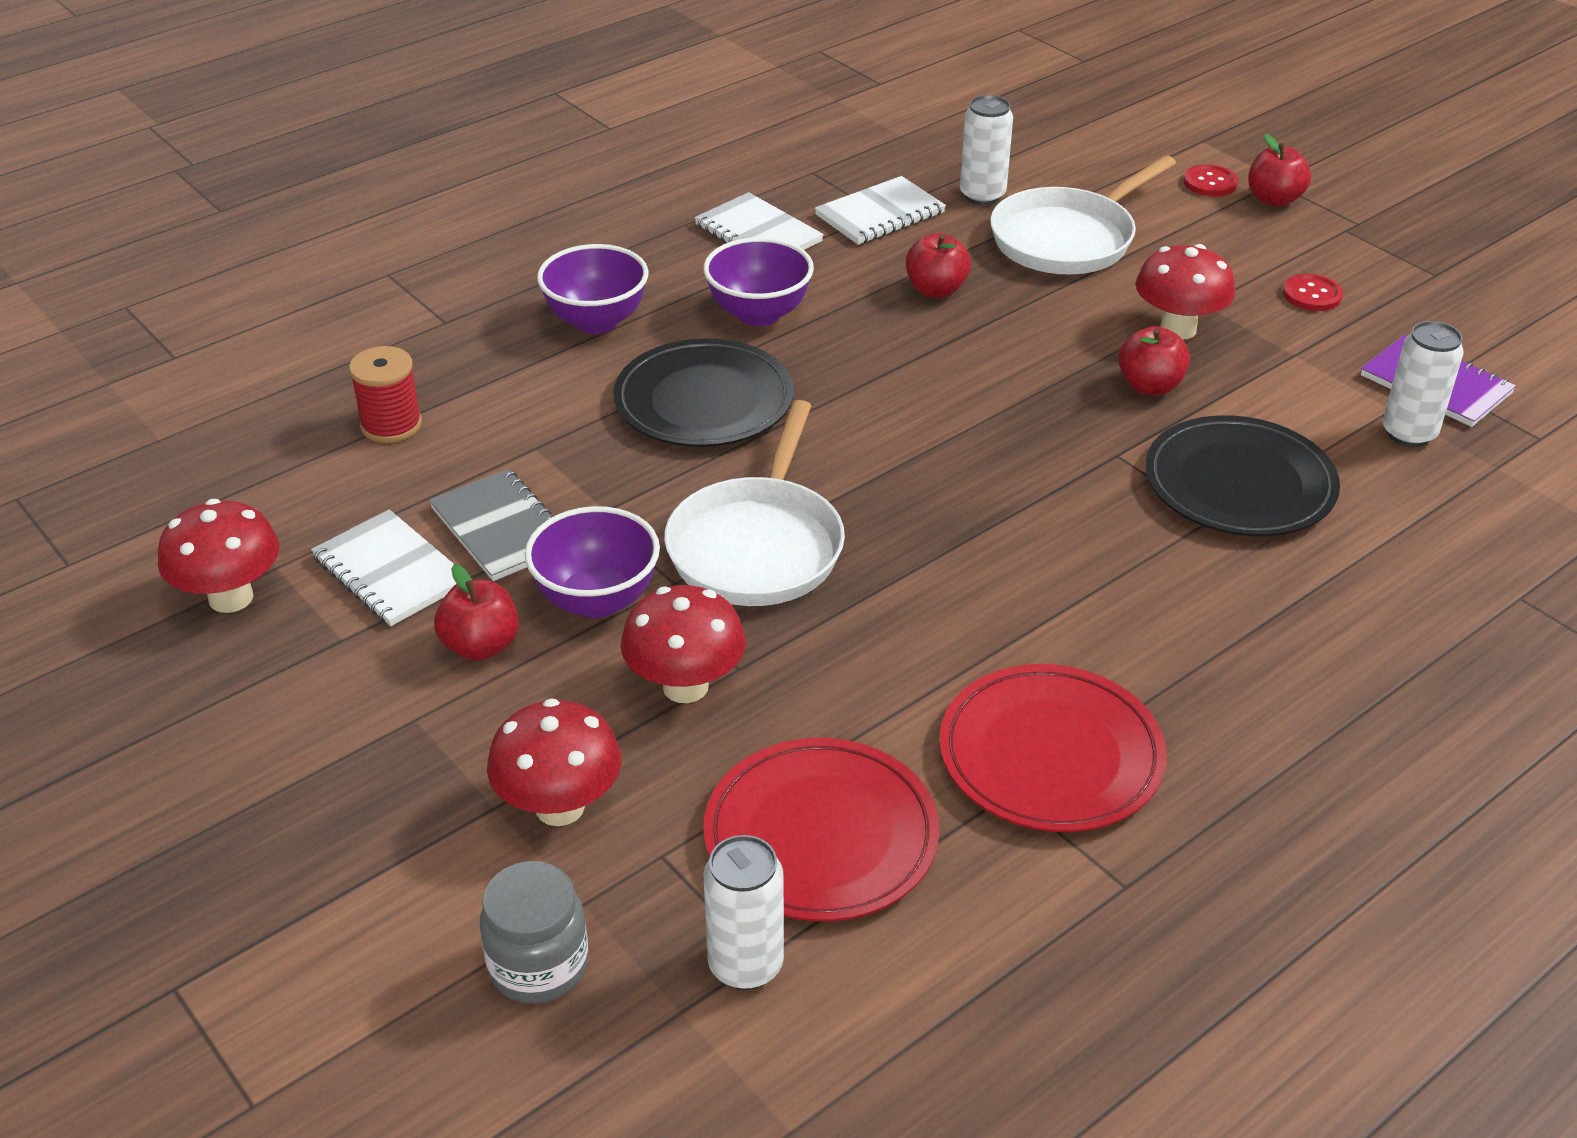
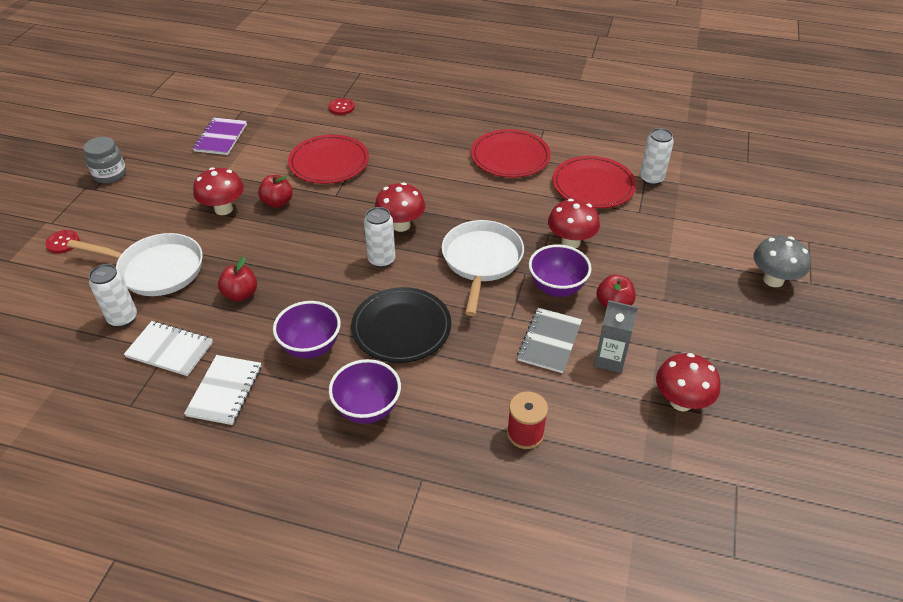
camera: 125 degrees left, 5 degrees up
white notebook [311,509,457,626] -> grey carton [594,300,638,373]
grey jar [480,861,588,1004] -> grey jar moved to [83,137,126,183]
red mushroom [487,698,621,826] -> red mushroom moved to [375,182,425,232]
white pan [664,400,845,606] -> white pan turned 60 degrees counterclockwise [442,220,524,316]
black plate [1145,415,1340,536] -> red plate [288,135,369,184]
red apple [1248,134,1311,207] -> none
red button [1283,274,1343,311] -> red button moved to [329,98,355,115]
white can [1383,321,1464,447] -> white can moved to [364,207,395,268]
none -> grey mushroom [753,236,811,287]

